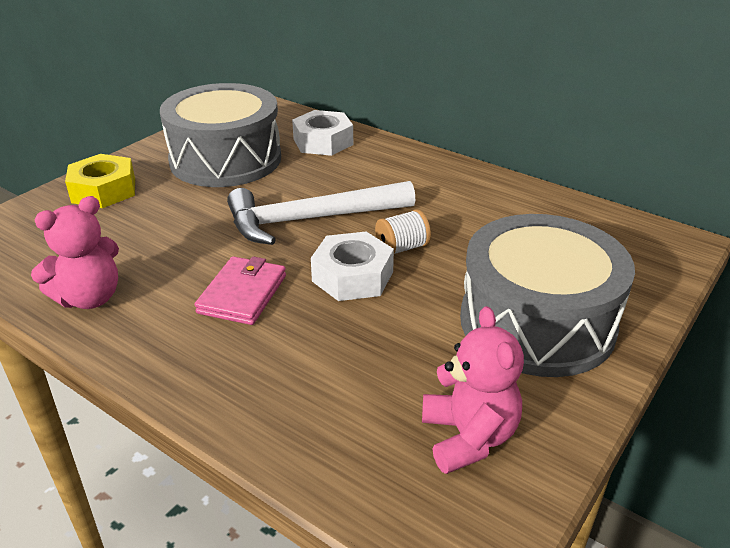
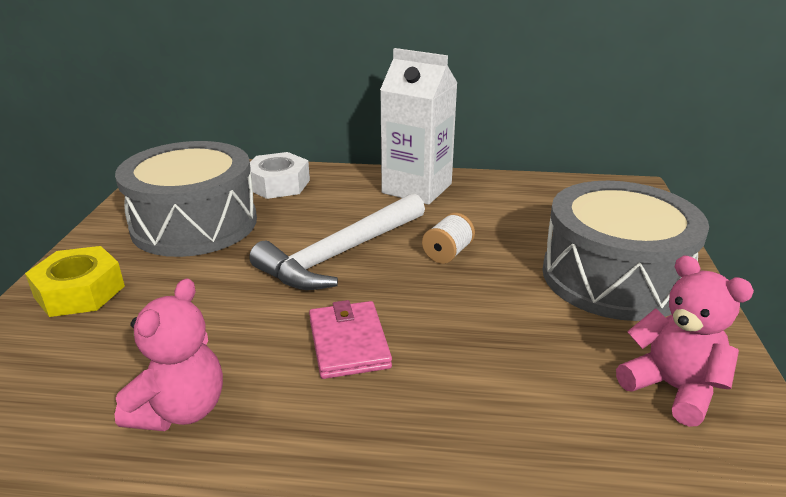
camera: 30 degrees left, 5 degrees down
white nut [311,232,394,301] -> none
none -> white carton [380,48,457,205]

